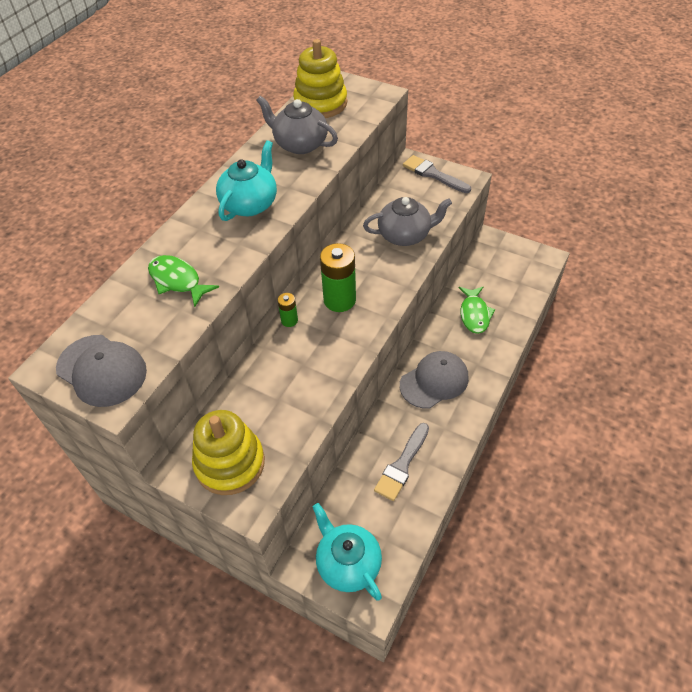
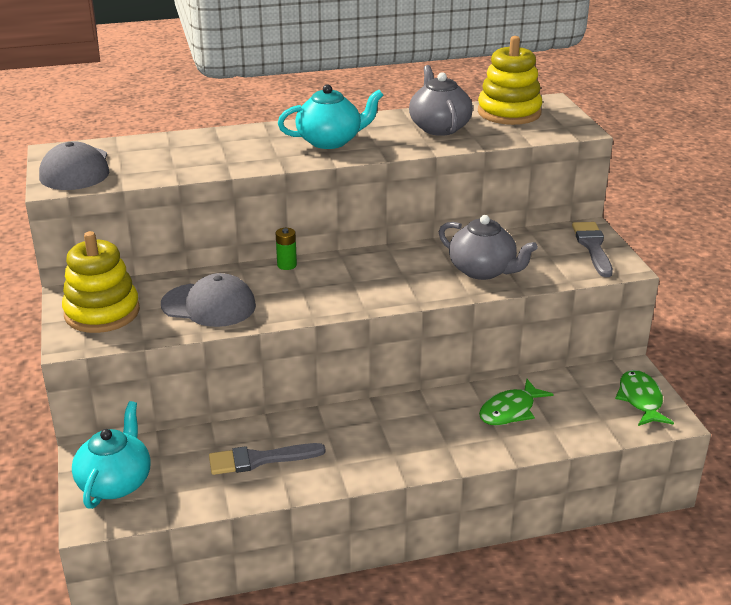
camera: 45 degrees right, 20 degrees down
green fish [148,255,219,307] -> green fish moved to [615,370,674,426]
green battery [320,243,356,312] -> none
grey cap [400,351,469,409] -> grey cap moved to [161,273,256,327]

